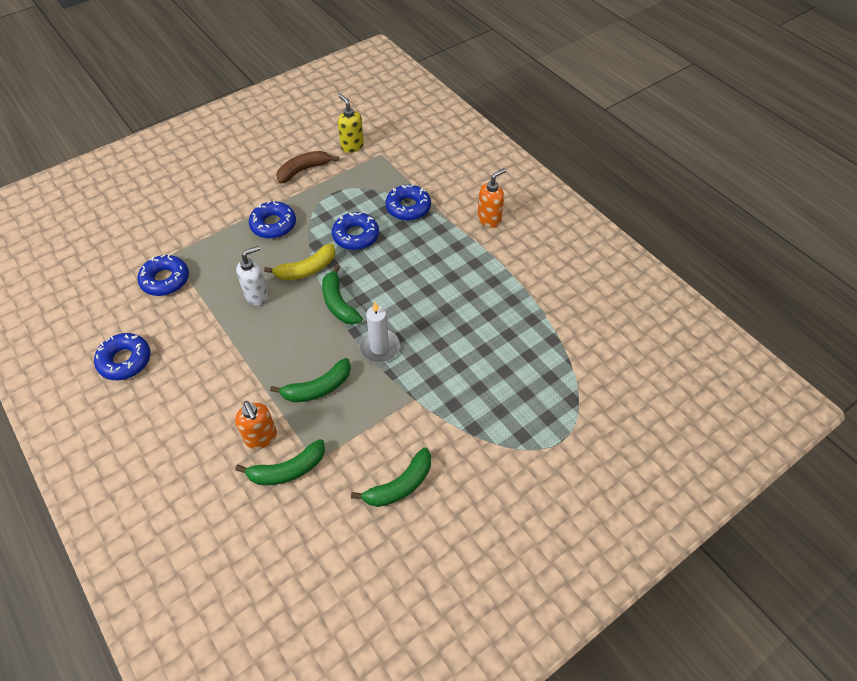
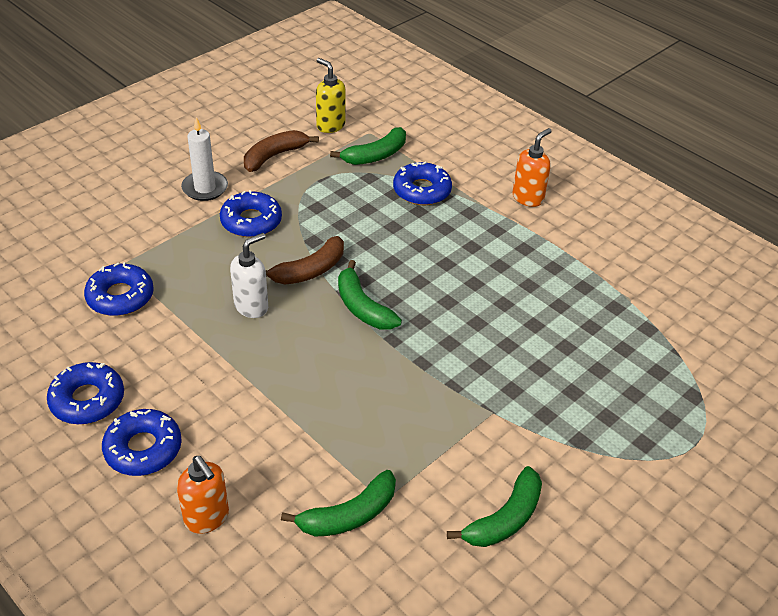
camera: 10 degrees left, 10 degrees down
orange soap dispenser [235,401,277,449] -> orange soap dispenser moved to [177,456,229,534]
yellow banana [264,243,335,280] -> brown banana [266,236,344,284]
green banana [270,358,351,402] -> green banana moved to [330,127,406,165]
blue donut [332,212,379,250] -> blue donut moved to [102,409,182,476]
white candle [359,302,400,363] -> white candle moved to [181,117,228,201]

